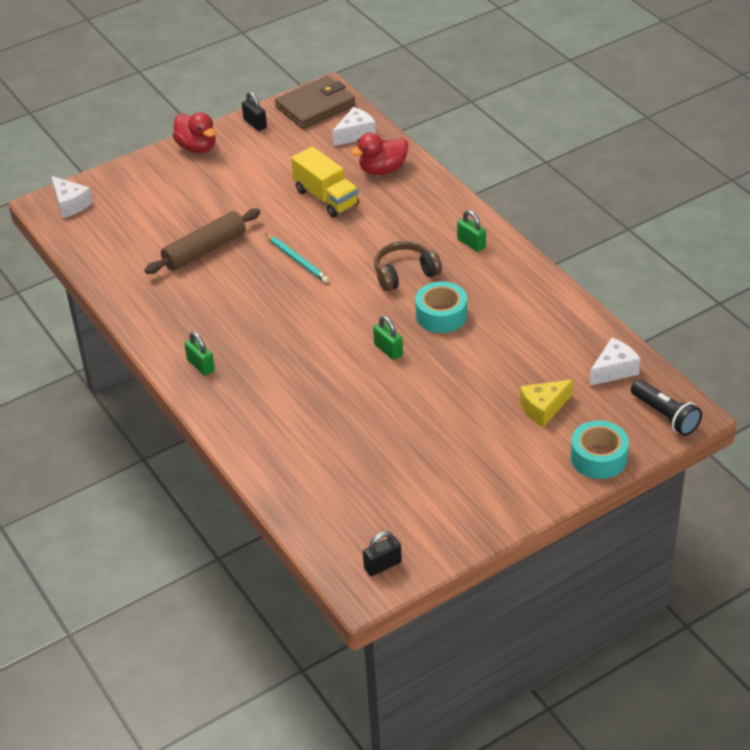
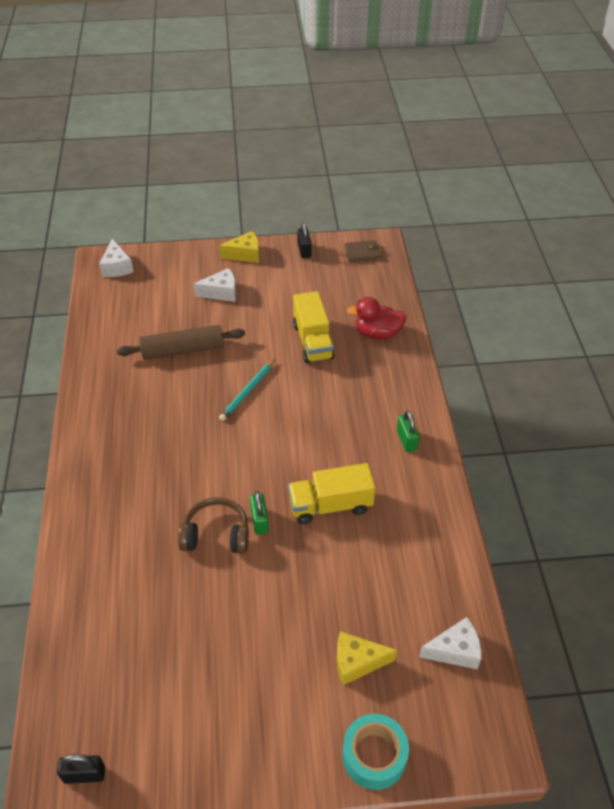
camera: 25 degrees right, 5 degrees up
red duck [173,112,216,153] -> yellow cheese [219,231,260,263]
green padlock [185,332,215,376] -> none
turquoise pencil [265,233,329,283] -> turquoise pencil turned 45 degrees clockwise [219,359,275,421]
brown wallet [275,76,355,129] -> brown wallet [345,240,381,262], size x0.55
white cheese [332,107,376,146] -> white cheese moved to [193,268,236,302]
brown headphones [374,241,442,292] -> brown headphones moved to [178,497,249,554]
turquoise tape [415,282,467,333] -> yellow truck [288,463,376,524]
black flashlight [631,380,702,436] -> none

